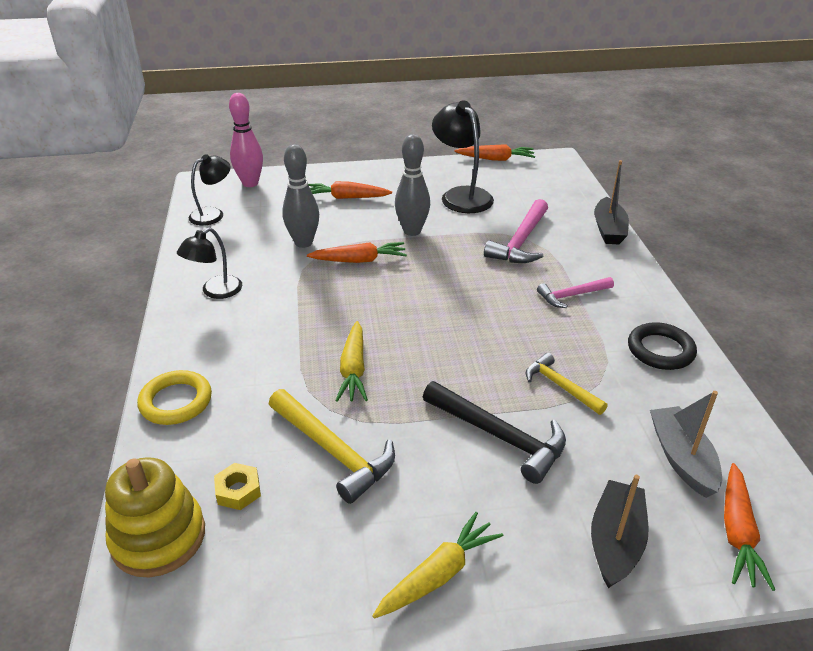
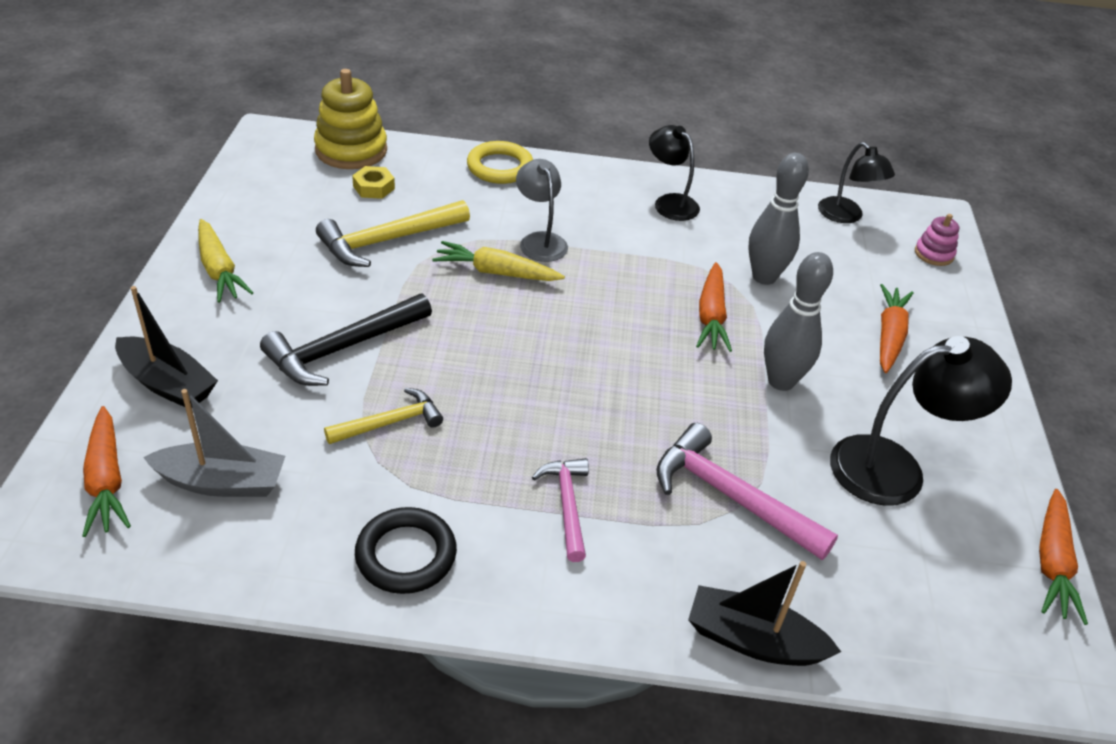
camera: 100 degrees right, 5 degrees up
pink bowling pin [229,93,263,187] -> pink stacking toy [915,214,959,266]
orange carrot [724,463,775,591] -> orange carrot turned 135 degrees counterclockwise [82,406,131,537]
none -> grey lamp [516,159,568,262]

